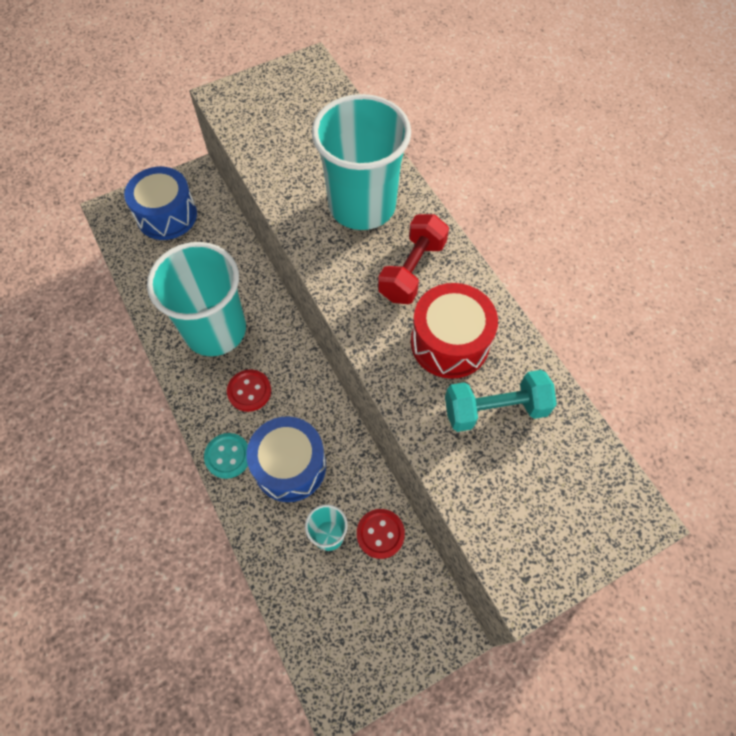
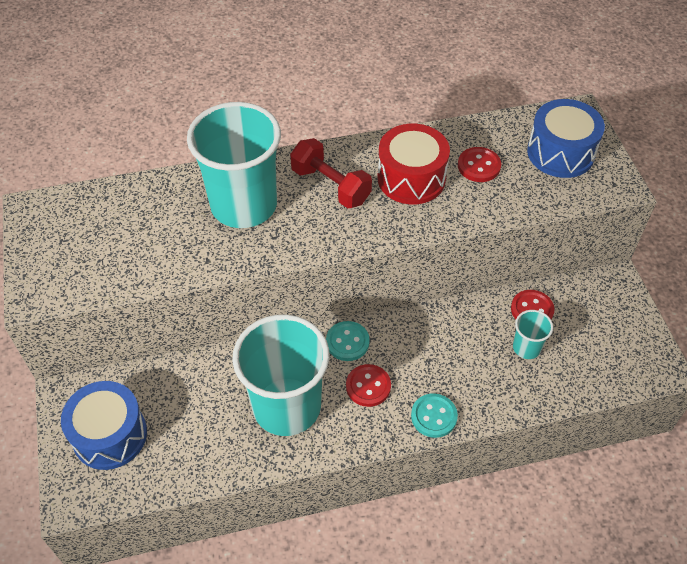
camera: 75 degrees left, 10 degrees down
blue drum [246,416,326,502] -> blue drum moved to [527,99,605,178]
turquoise dumbbell [445,370,557,432] -> red button [458,147,501,182]
none -> turquoise button [326,321,370,361]

